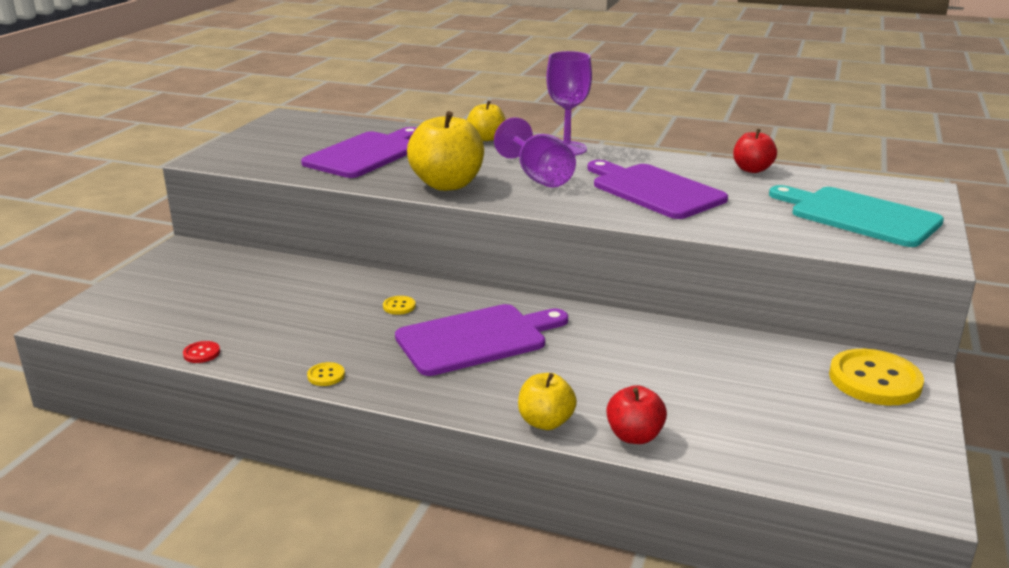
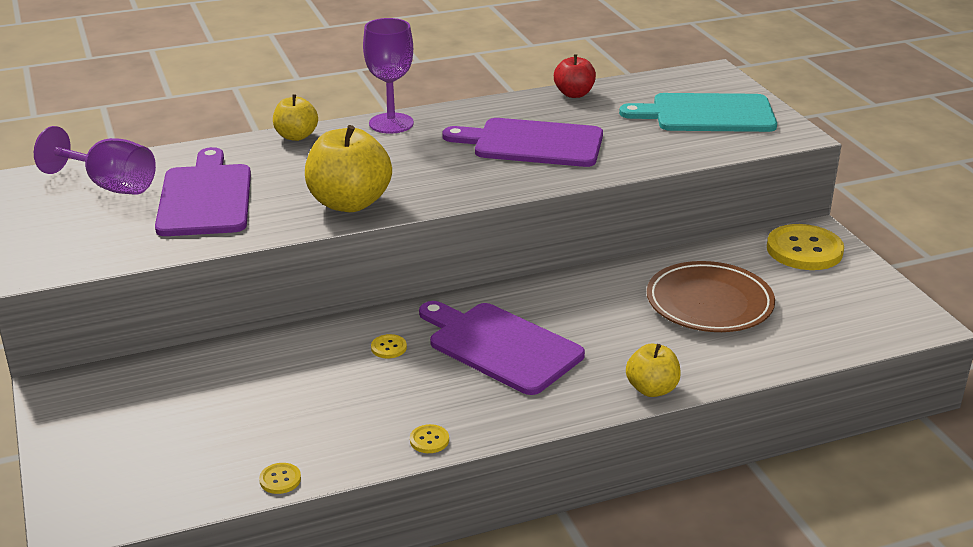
camera: 40 degrees left, 5 degrees up
red button [183,341,220,363] -> yellow button [259,463,301,494]
purple cutting board [395,304,568,376] -> purple cutting board turned 75 degrees counterclockwise [419,301,585,395]
purple goblet [494,117,576,188] -> purple goblet moved to [34,126,156,195]
red apple [606,385,667,444] -> none
none -> brown plate [647,261,775,332]

